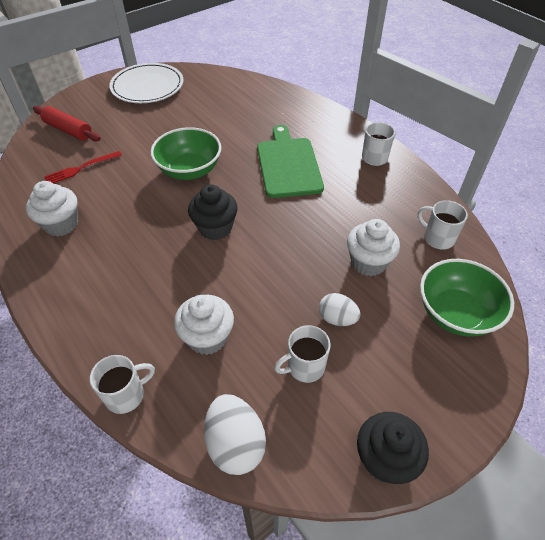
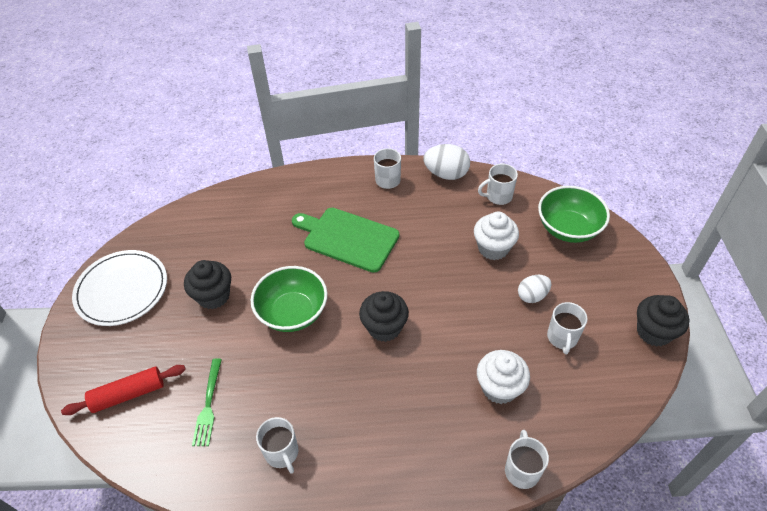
camera: 55 degrees left, 0 degrees up
white cupcake [26,181,78,237] -> white mug [256,417,299,474]
red fork [44,151,122,183] -> green fork [192,358,222,446]
white egg [204,394,266,475] -> white egg moved to [423,144,470,180]
none -> black cupcake [184,260,231,309]

